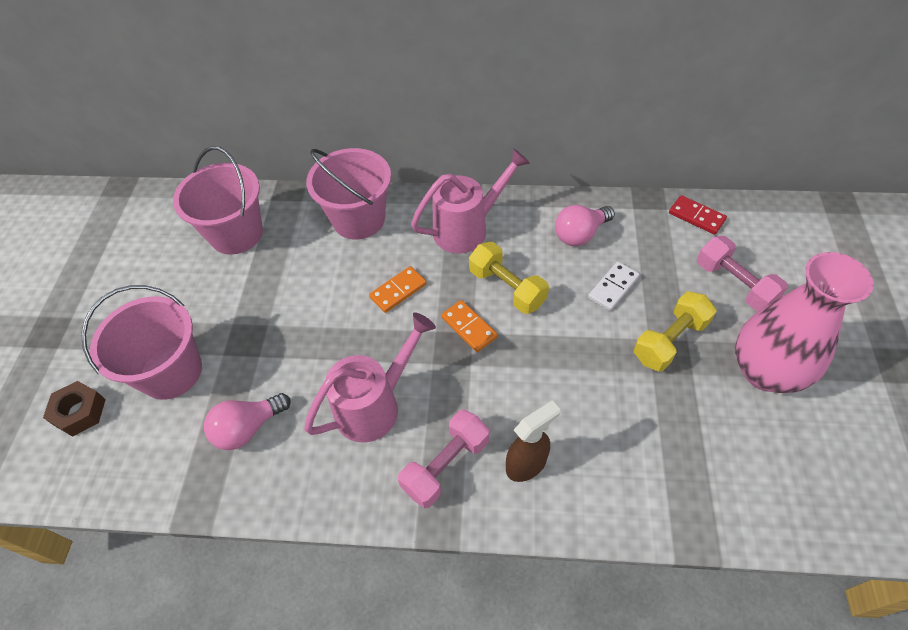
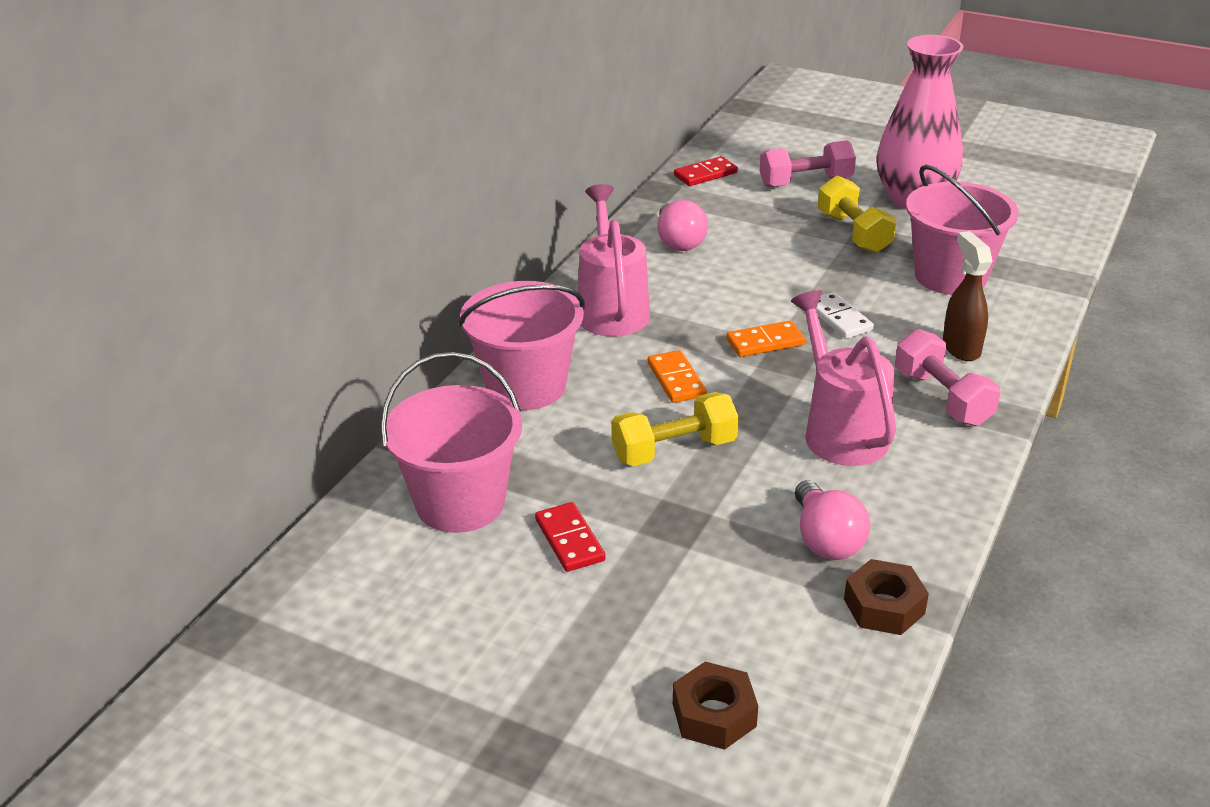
camera: 70 degrees left, 20 degrees down
pink bucket [81,285,202,400] -> pink bucket moved to [906,165,1019,295]
yellow dumbbell [469,242,549,314] -> yellow dumbbell moved to [611,392,739,466]
white domino [588,261,640,311] -> white domino moved to [816,292,874,339]
none -> red domino [535,502,606,572]
none -> brown nut [844,559,929,635]

